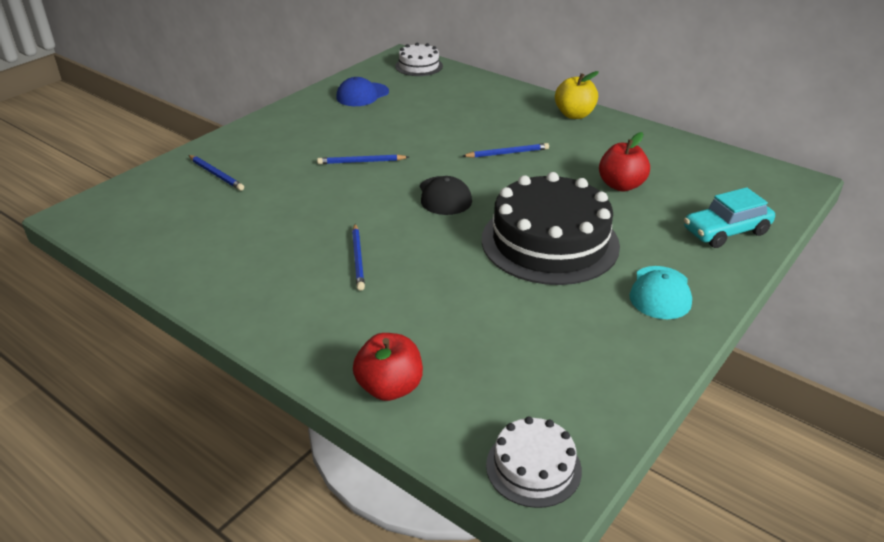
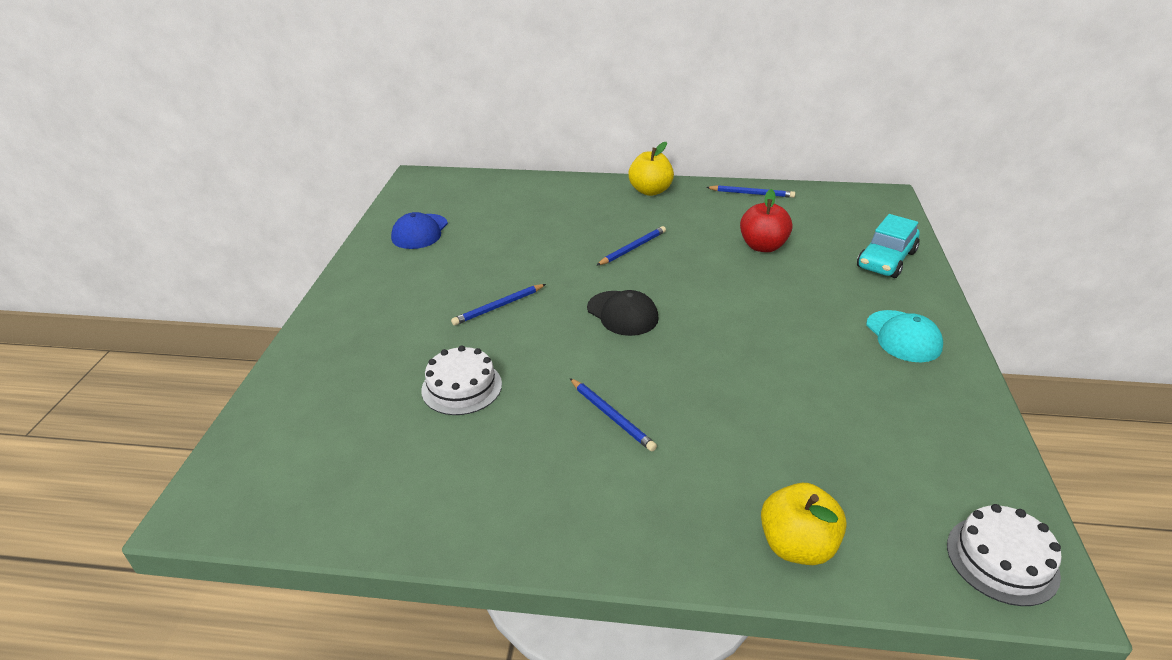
camera: 30 degrees left, 0 degrees up
blue pencil [188,155,244,191] -> blue pencil moved to [706,185,795,198]
red apple [353,333,423,401] -> yellow apple [761,483,847,565]
white cake [395,43,443,76] -> white cake moved to [421,345,502,415]
black cake [482,172,620,285] -> none

